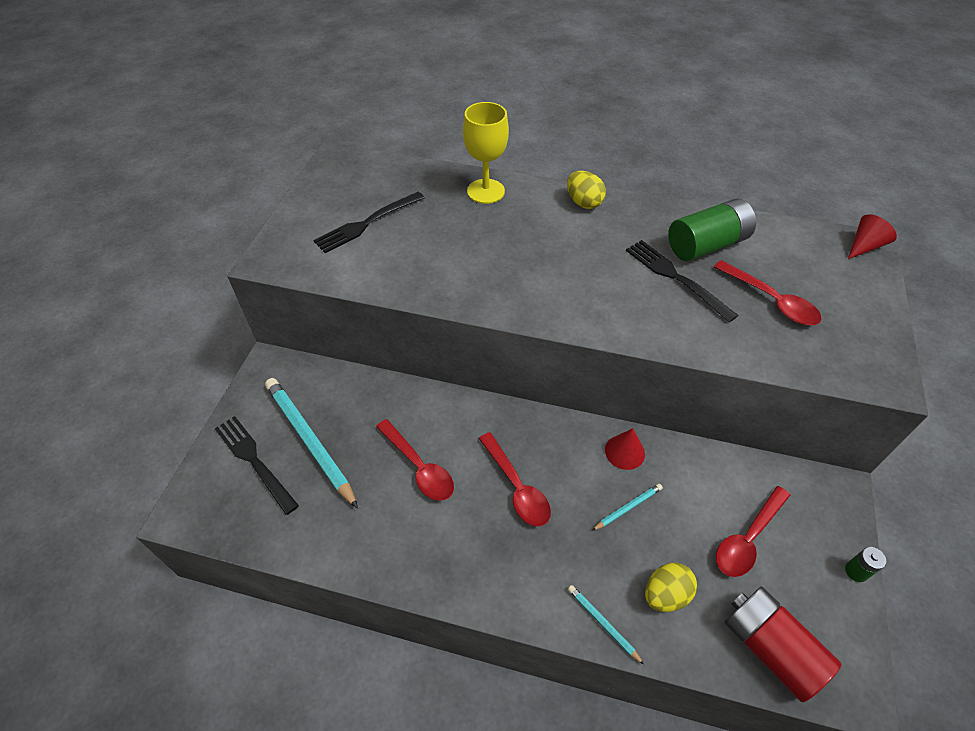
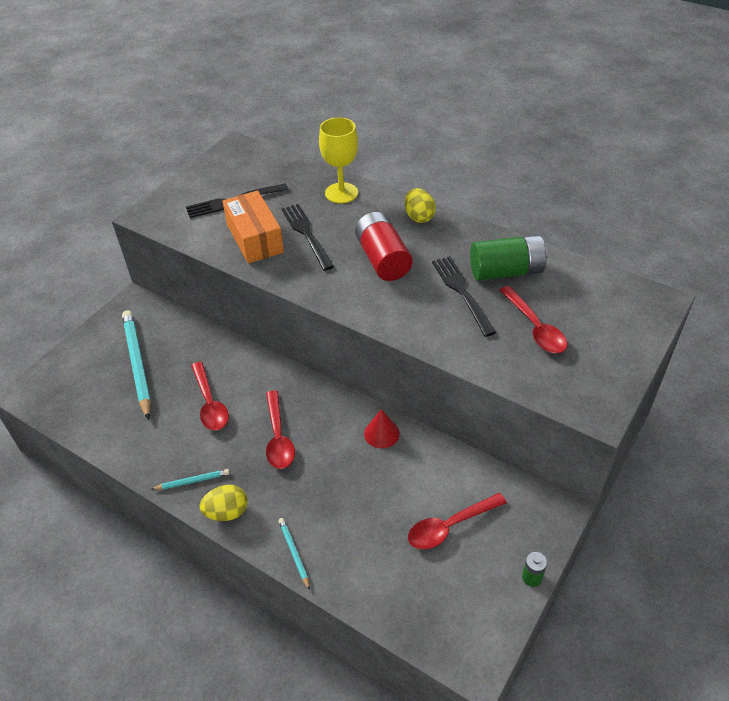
camera: 20 degrees right, 5 degrees down
black fork [215,416,299,515] -> black fork moved to [282,204,334,271]
turquoise pencil [592,484,663,531] -> turquoise pencil moved to [151,469,230,490]
yellow egg [645,563,697,612] -> yellow egg moved to [200,485,248,521]
red battery [725,586,842,702] -> red battery moved to [355,212,412,281]
red cone [848,214,897,259] -> none
none -> orange box [222,190,284,264]

